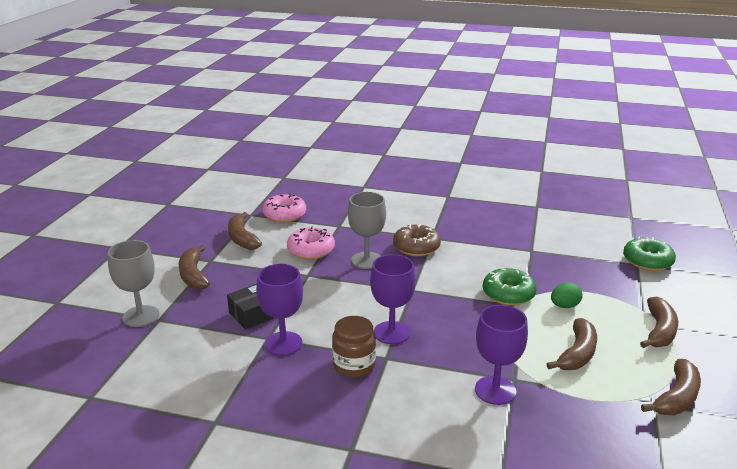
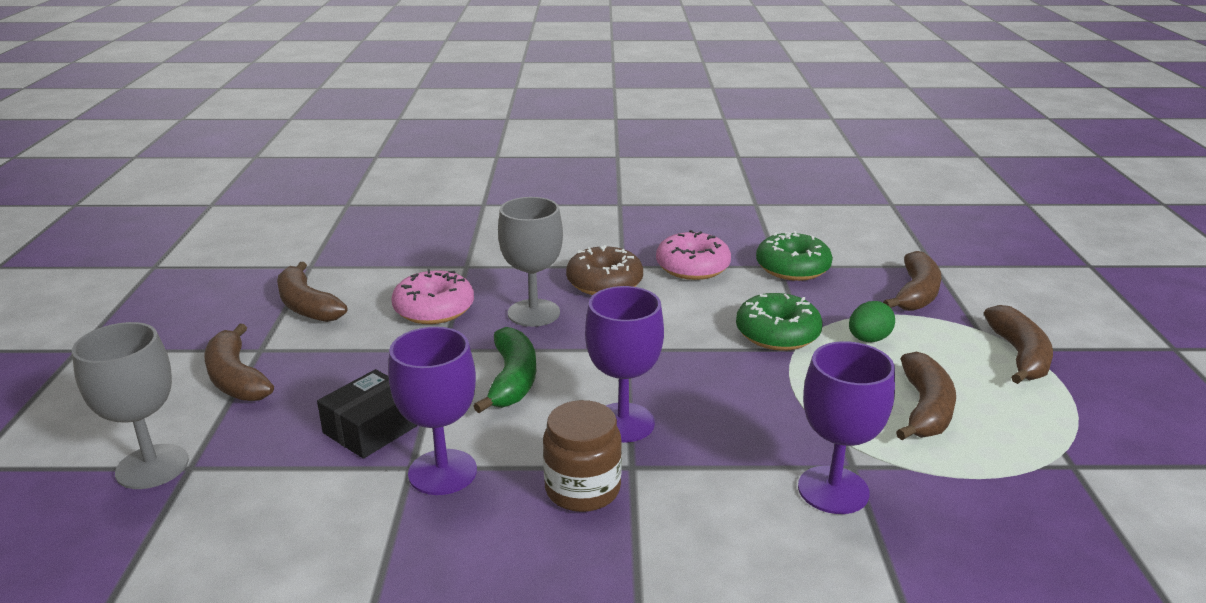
camera: 15 degrees left, 0 degrees up
pink donut [262,193,306,223] -> pink donut moved to [656,230,731,280]
green donut [623,237,676,271] -> green donut moved to [756,231,833,281]
brown banana [641,359,701,416] -> brown banana moved to [883,251,941,311]
none -> green banana [474,327,536,413]

